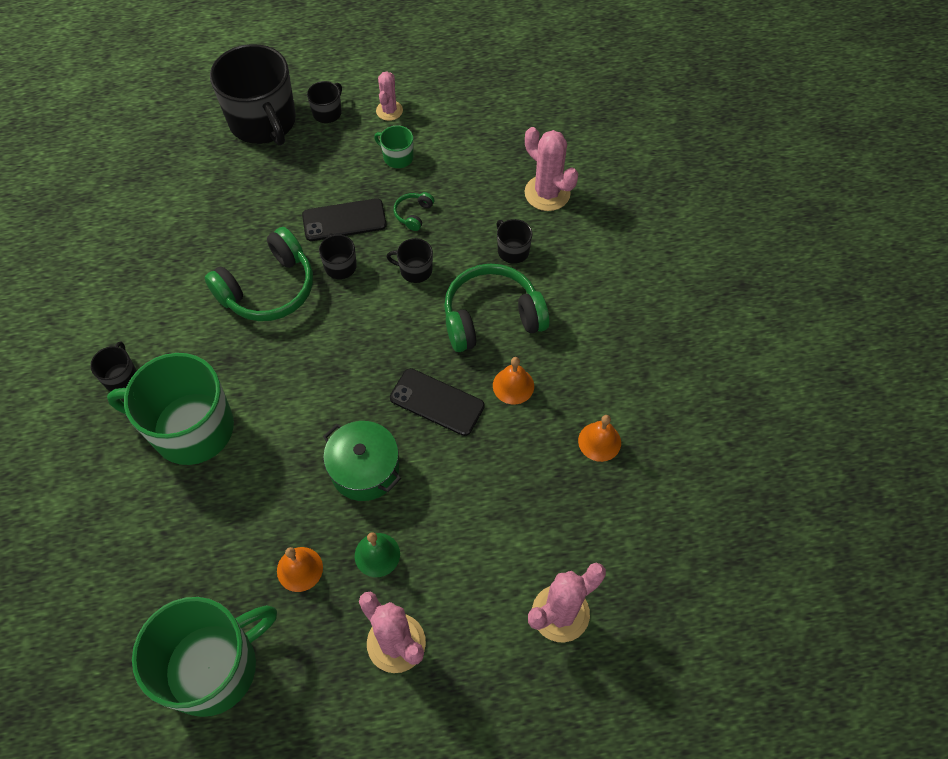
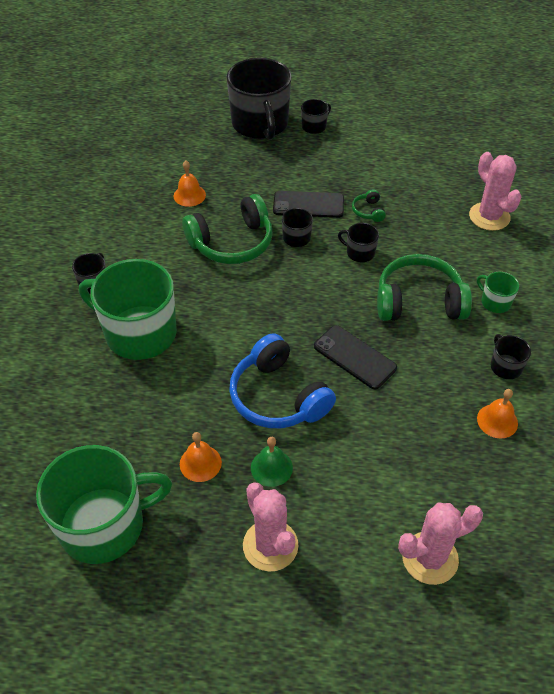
camera: 15 degrees right, 10 degrees down
green pot [323,421,401,501] -> blue headphones [229,333,336,428]
green mug [374,126,413,168] -> green mug moved to [477,272,519,313]
pink cactus [376,72,403,121] -> none
green headphones [394,192,434,231] -> green headphones turned 45 degrees counterclockwise [352,189,386,222]
orange bell [493,357,534,404] -> orange bell moved to [174,161,206,207]
black mug [496,219,532,264] -> black mug moved to [491,334,531,379]

